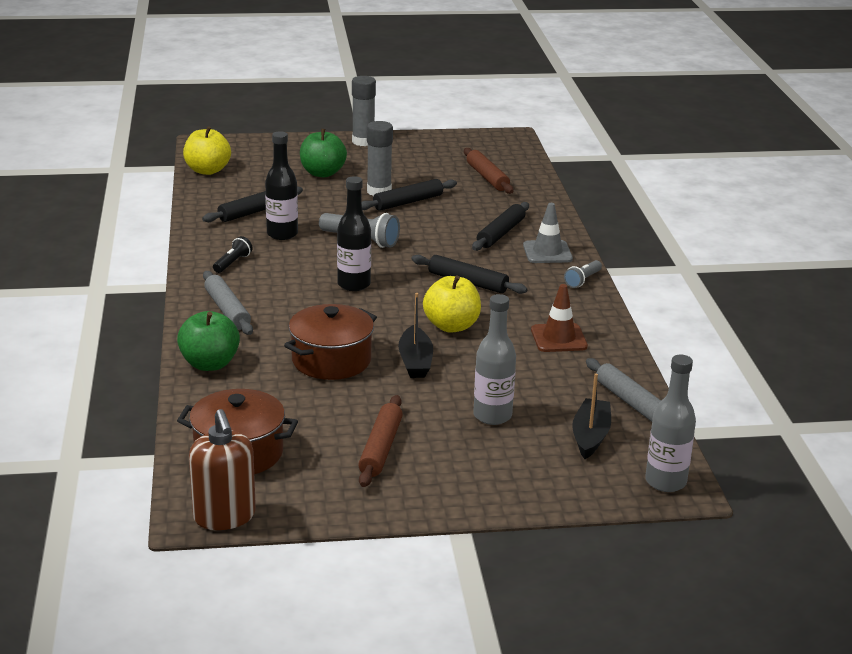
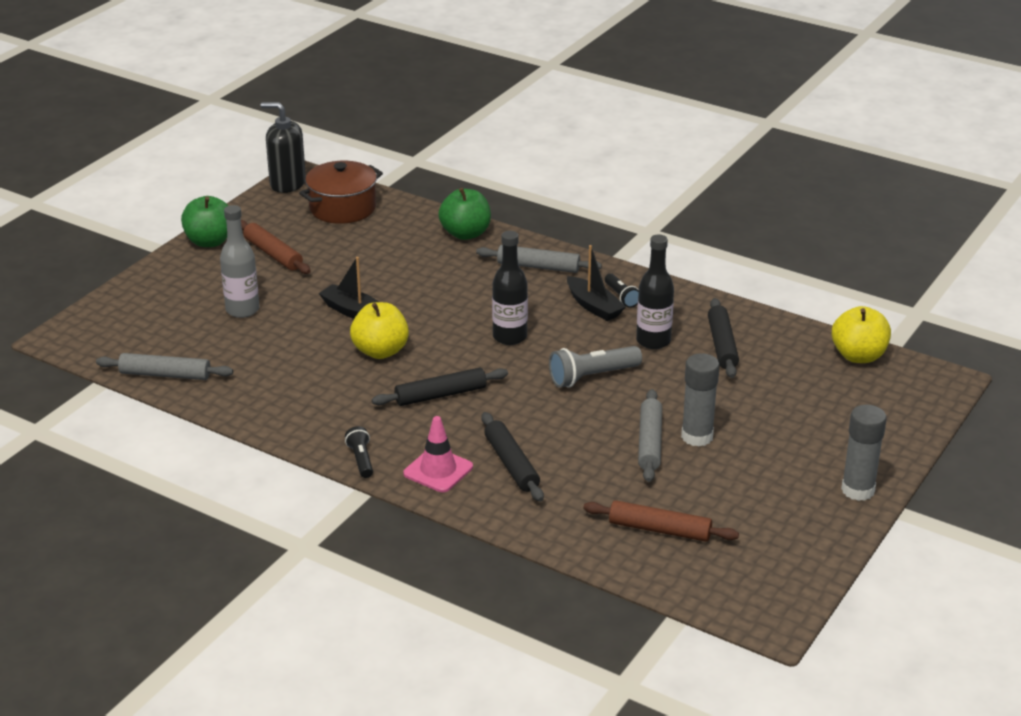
camera: 130 degrees right, 5 degrees up
brown soap dispenser [189,409,256,530] -> black soap dispenser [261,102,306,193]
brown pot [284,304,377,380] -> none
green apple [300,129,347,177] -> green apple moved to [181,196,228,247]
black rolling pin [362,179,457,211] -> grey rolling pin [638,389,662,482]
grey traffic cone [523,203,573,263] -> pink traffic cone [403,416,473,492]
brown traffic cone [531,284,588,352] -> none
grey flashlight [564,260,602,288] -> black flashlight [345,426,373,478]
black boat [572,373,611,459] -> black boat moved to [567,245,626,321]
grey bottle [645,355,696,492] -> none

